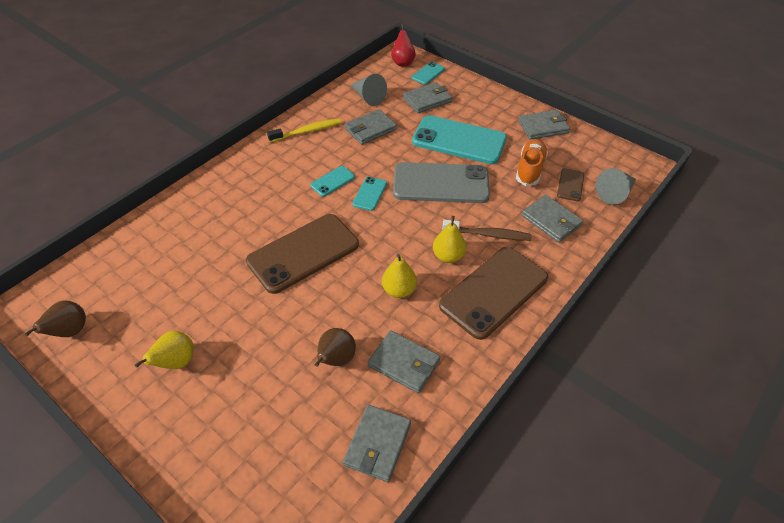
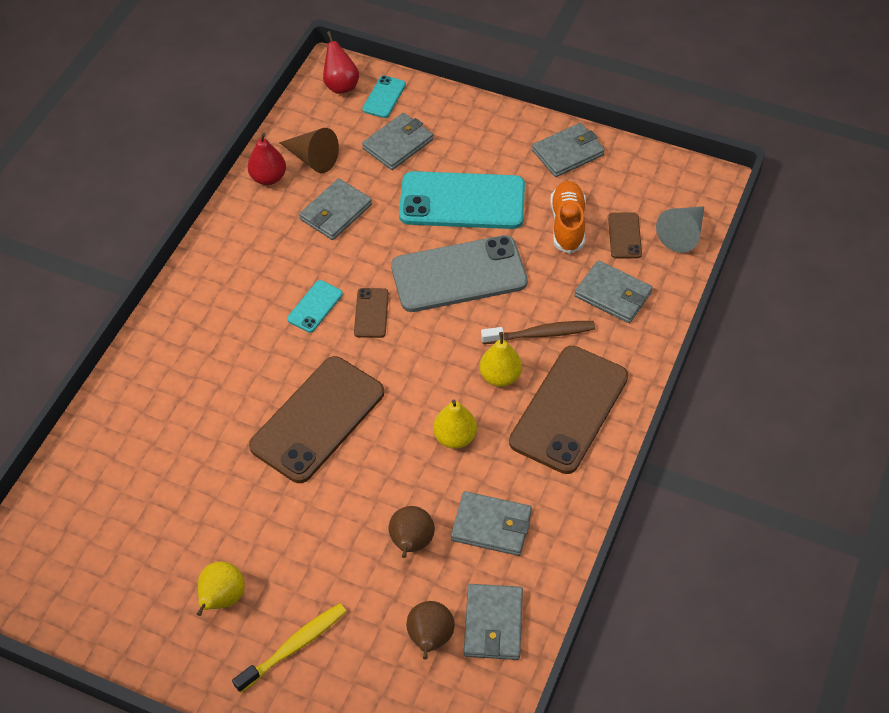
camera: 15 degrees left, 5 degrees up
brown pear [24,300,86,337] -> brown pear moved to [406,601,455,660]
yellow toothbrush [267,118,342,142] -> yellow toothbrush moved to [232,603,347,693]
grey cone [351,74,387,106] -> brown cone [279,128,339,173]
turquoise phone [352,177,387,211] -> brown phone [354,288,389,338]
none -> red pear [247,133,286,185]

